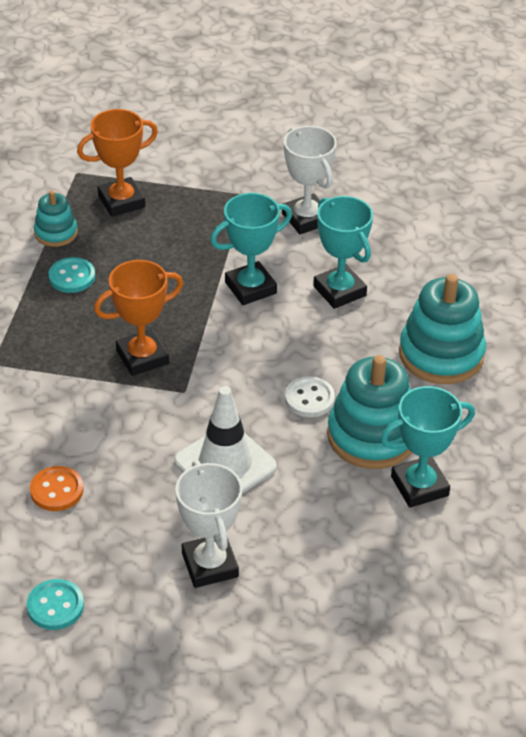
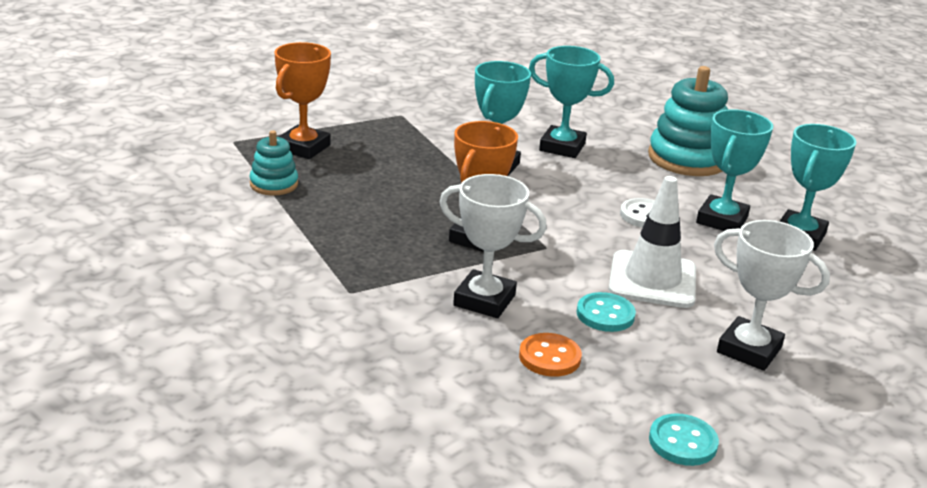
camera: 40 degrees left, 15 degrees down
turquoise button [49,257,95,293] -> turquoise button moved to [577,292,636,332]
white trophy [282,126,337,234] -> white trophy moved to [440,174,547,318]
turquoise stacking toy [327,355,412,469] -> turquoise trophy [696,109,773,231]

